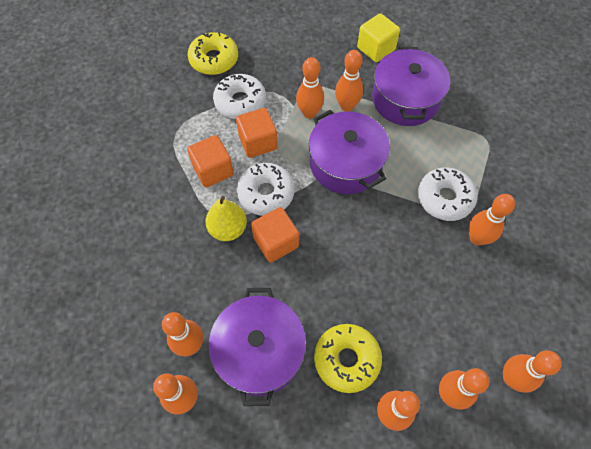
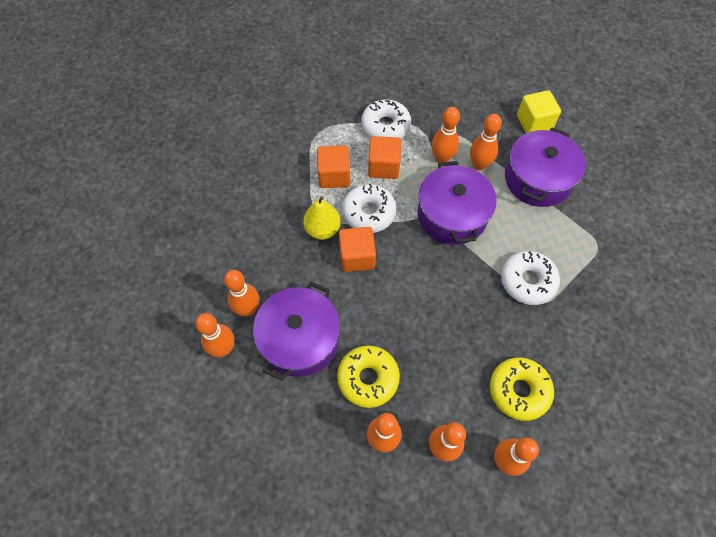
camera: 25 degrees right, 0 degrees up
yellow donut [188,32,238,75] -> yellow donut moved to [490,357,554,421]
orange bowling pin [469,194,515,245] -> none

